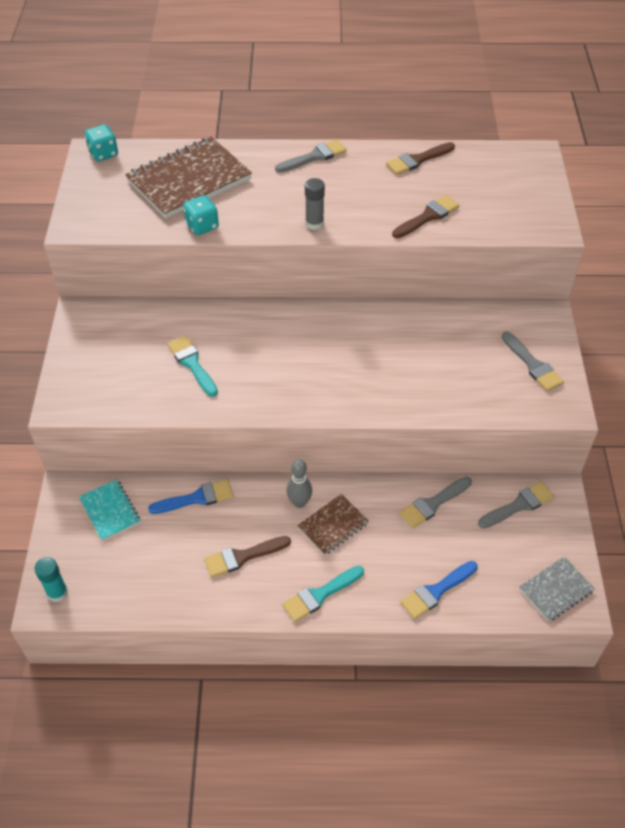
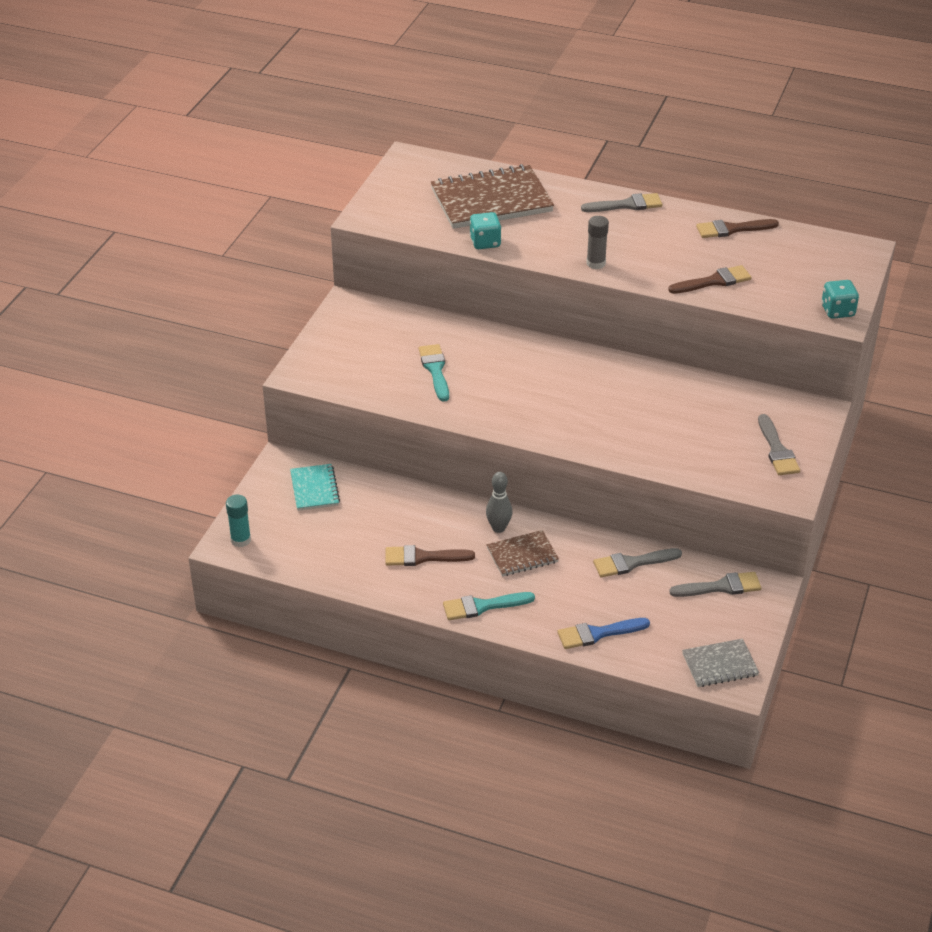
camera: 20 degrees right, 10 degrees down
turquoise dice [84,124,118,162] -> turquoise dice moved to [822,280,859,319]
blue brush [148,479,233,514] -> none

